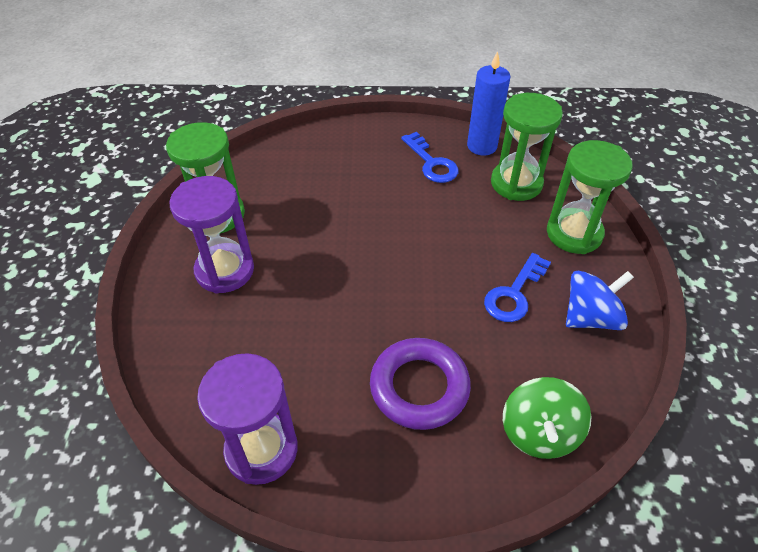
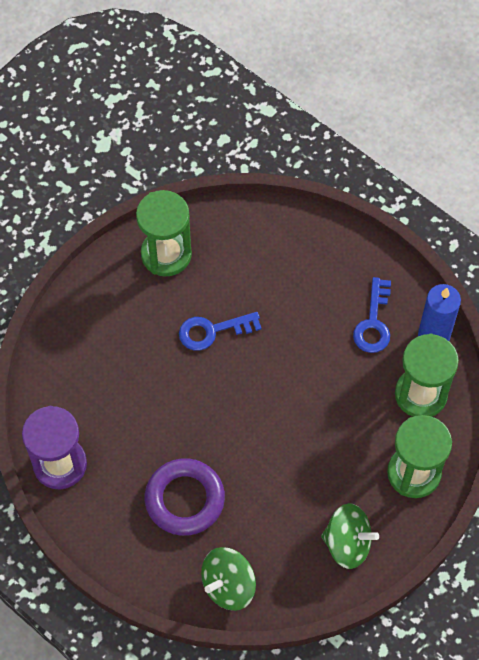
camera: 40 degrees right, 15 degrees up
purple hourglass [170,176,254,294] -> none
blue key [484,253,551,322] -> blue key moved to [179,312,262,351]
blue spinning top [566,271,634,330] -> green spinning top [321,503,379,569]

